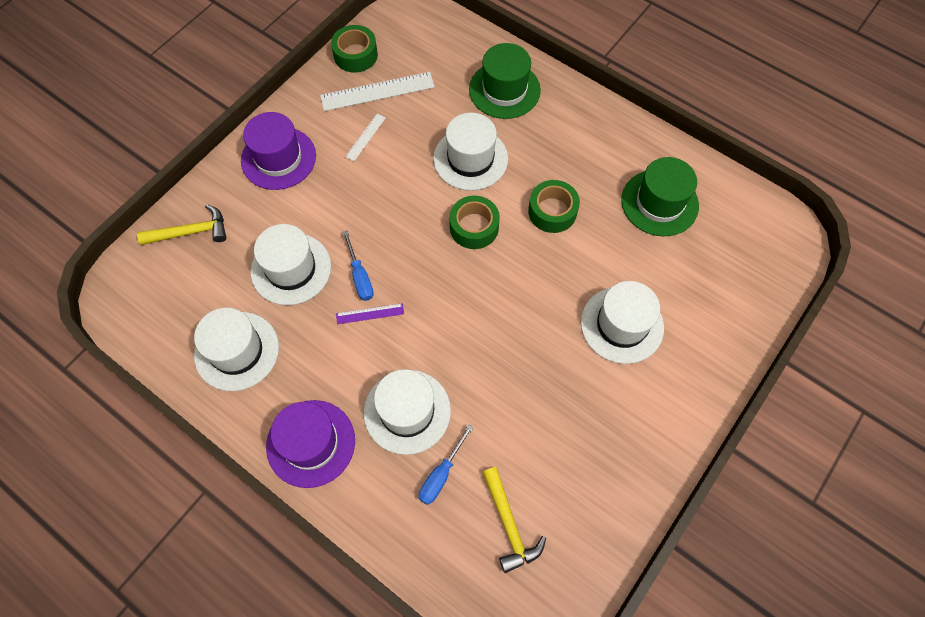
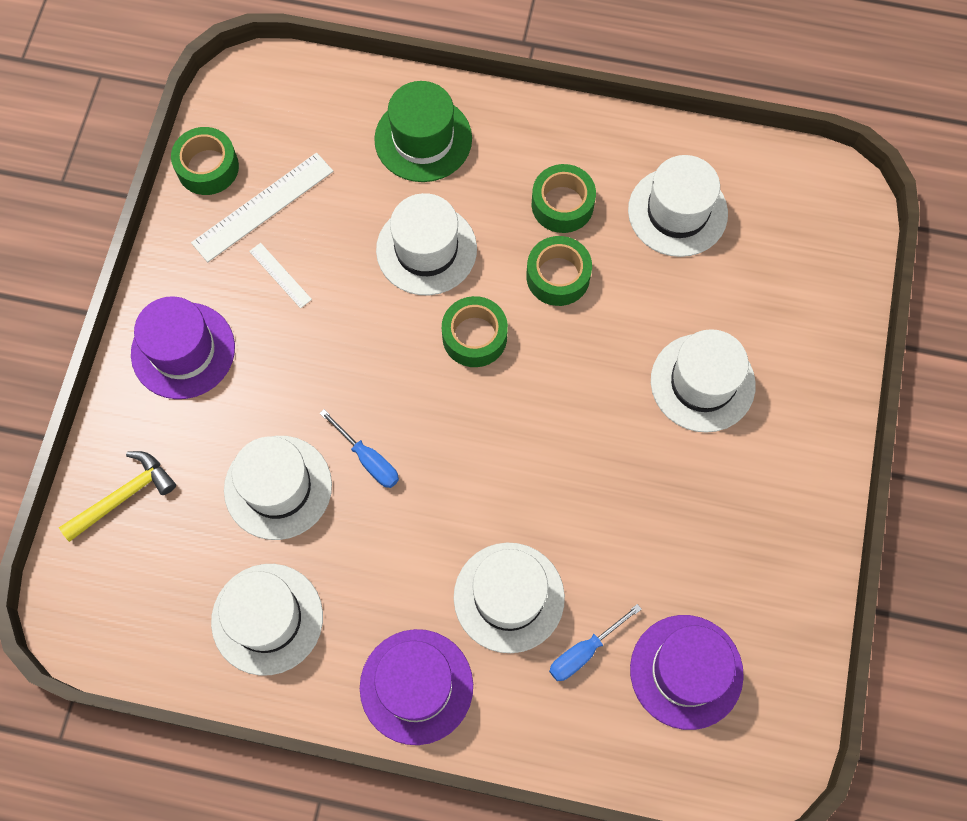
camera: 25 degrees left, 5 degrees up
purple ruler [336,303,404,324] -> none
white ruler [345,114,386,161] -> white ruler turned 45 degrees counterclockwise [249,243,312,308]
blue screwdriver [419,424,473,505] -> blue screwdriver turned 45 degrees clockwise [549,604,642,681]
yellow hammer [482,467,546,573] -> purple hat [630,615,744,730]
green hat [621,157,699,236] -> white hat [628,155,728,257]
none -> green tape [532,164,596,233]

